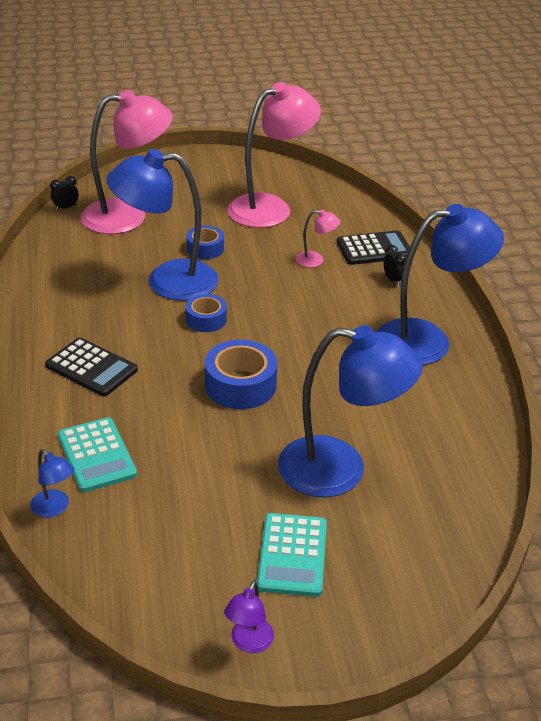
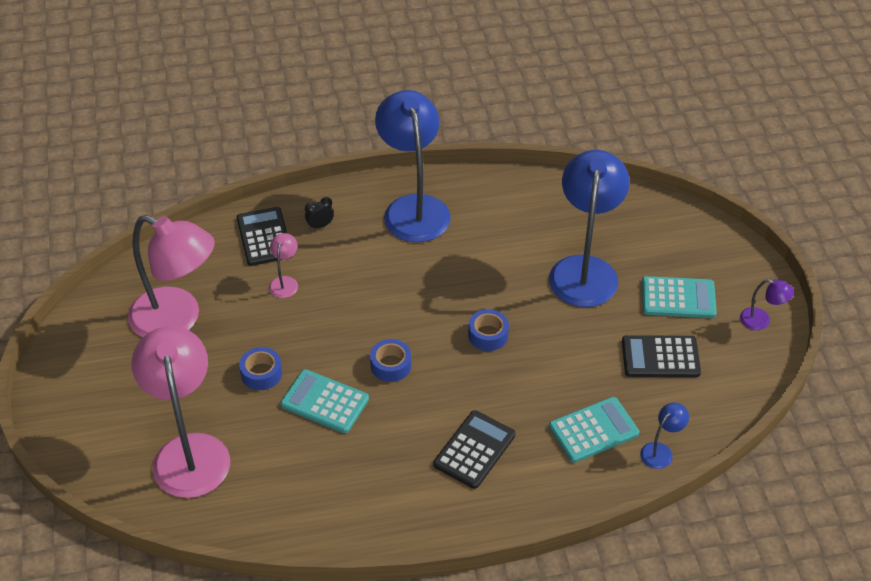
camera: 90 degrees left, 10 degrees up
black clock [50,176,79,211] -> none
blue lamp [107,149,219,301] -> turquoise calculator [280,369,369,433]
blue tape [205,340,277,409] -> blue tape [468,309,509,351], size x0.62
pink lamp [227,82,321,228] -> pink lamp turned 150 degrees clockwise [128,215,215,338]
none -> black calculator [622,335,701,377]

